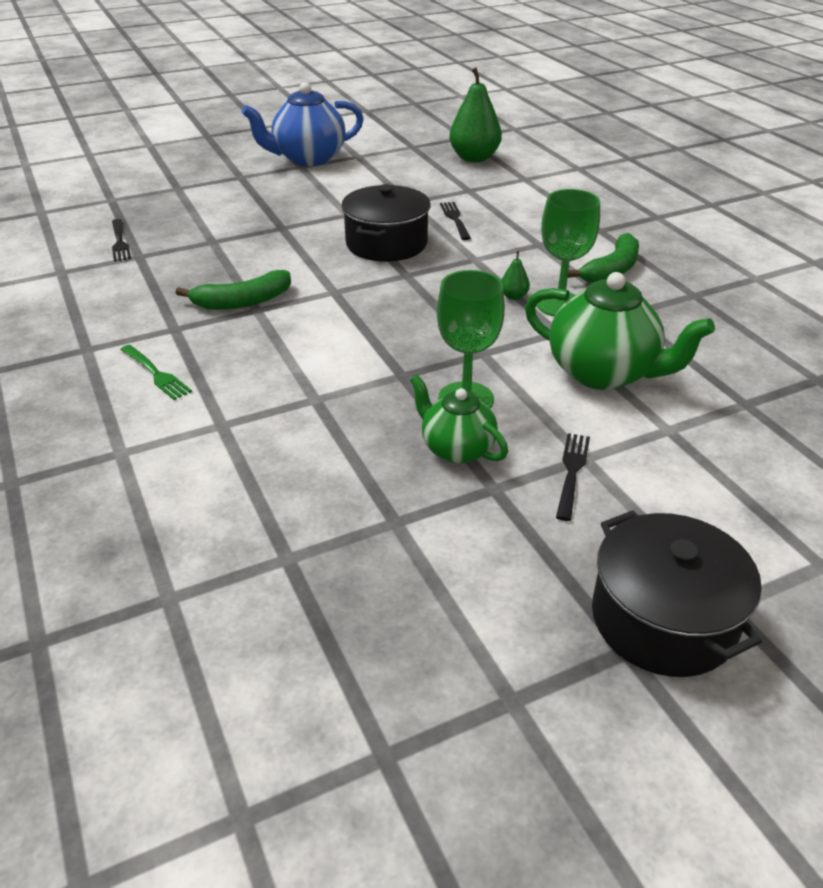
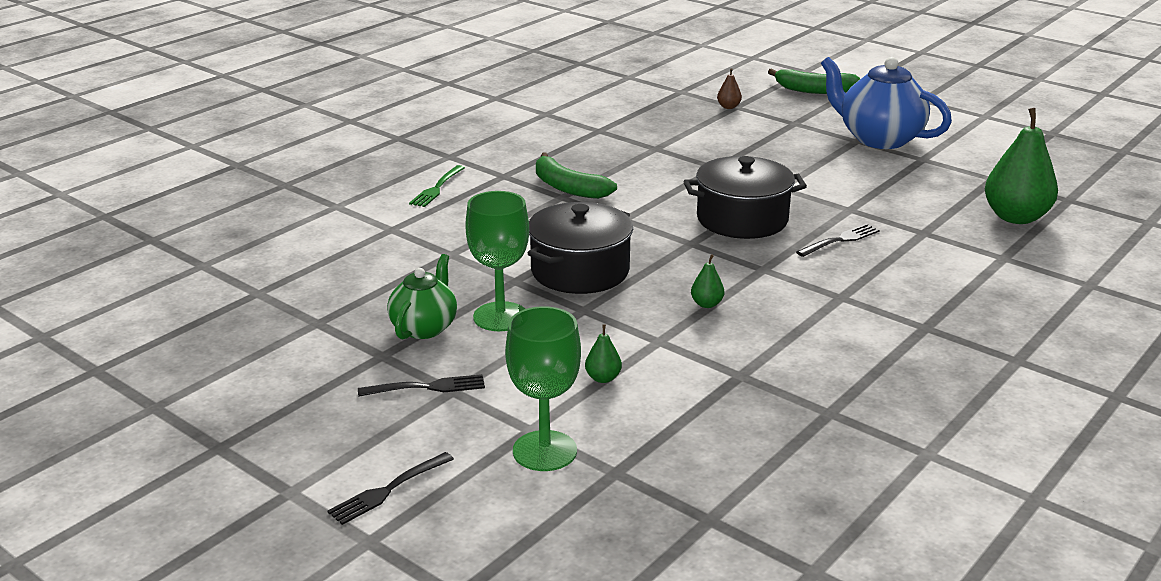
camera: 65 degrees right, 10 degrees down
black fork [112,219,131,262] -> black fork moved to [328,452,454,525]
green teapot [525,272,715,390] -> green pear [585,324,622,383]
green goblet [536,189,600,316] -> green goblet moved to [505,306,581,471]
green banana [568,233,639,283] -> green banana moved to [768,68,860,94]
black pot [592,510,762,677] -> black pot moved to [528,202,633,294]
none -> brown pear [717,68,742,109]

